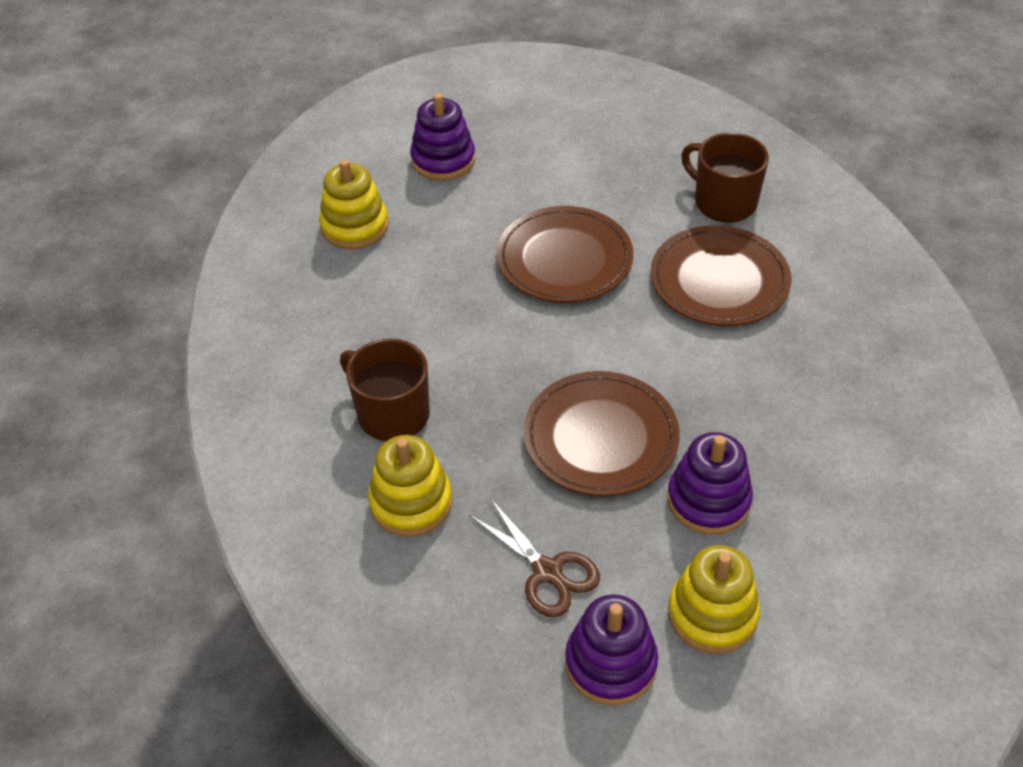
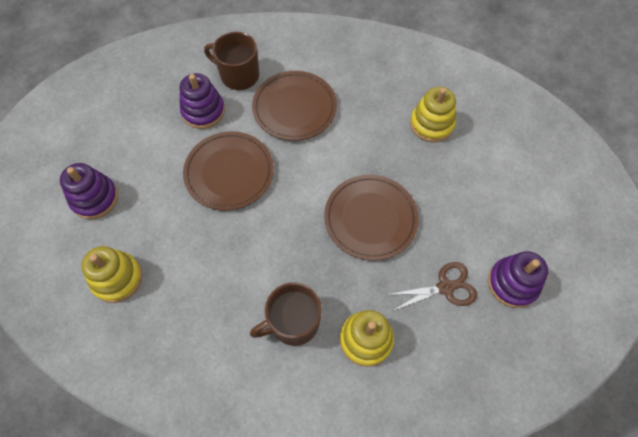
camera: 65 degrees left, 15 degrees up
purple stacking toy [667,432,753,535] -> purple stacking toy moved to [180,73,225,129]
yellow stacking toy [668,545,760,654] -> yellow stacking toy moved to [410,87,456,142]
brown mug [681,132,769,223] -> brown mug turned 45 degrees clockwise [204,32,259,90]

